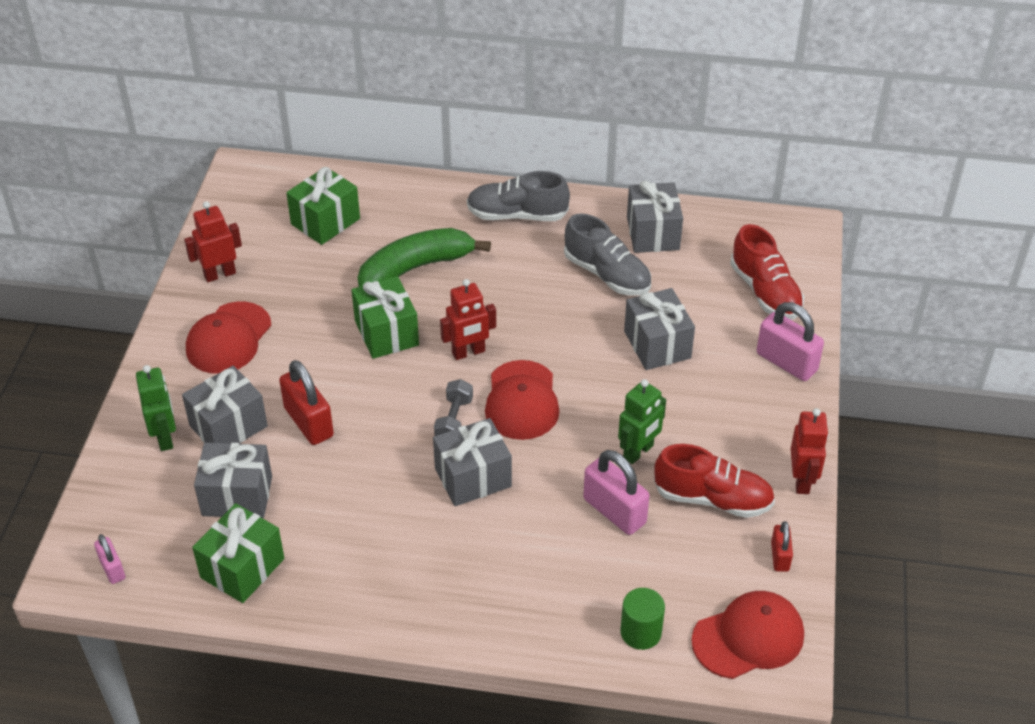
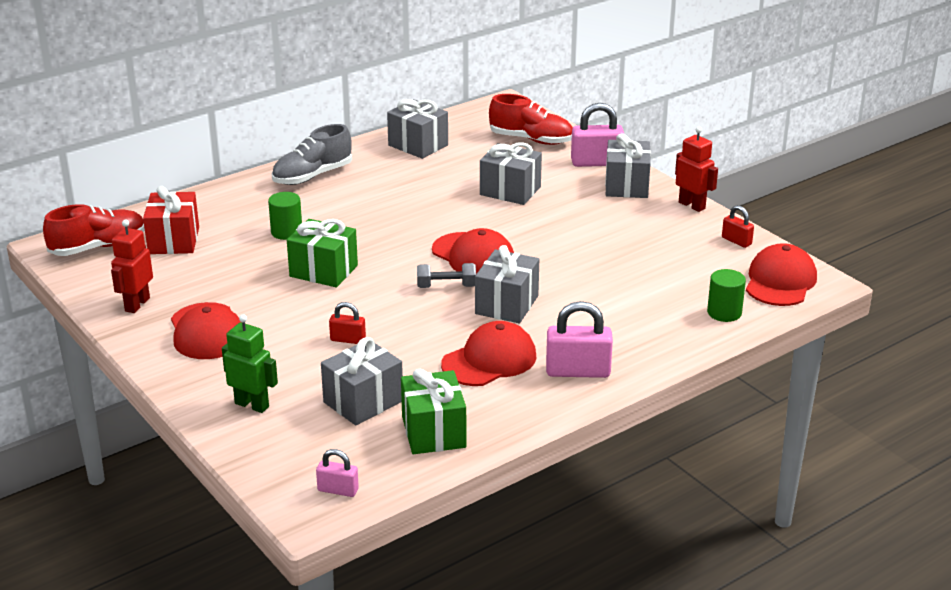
camera: 45 degrees left, 15 degrees down
grey gift [182,366,268,443] -> grey gift moved to [605,133,651,198]
red padlock [279,360,334,445] -> red padlock [329,302,366,344], size x0.56
green gift [286,167,360,245] -> red gift [143,186,199,254]
green banana [358,228,491,287] -> green cylinder [268,192,302,240]
grey dumbbell [434,379,473,436] -> grey dumbbell turned 60 degrees counterclockwise [417,263,476,288]
red robot [440,279,496,360] -> none
grey shoe [564,214,651,296] -> none
pink padlock [583,450,650,535] -> pink padlock moved to [546,301,613,378]
green robot [618,379,666,464] -> none
red shoe [654,444,775,518] -> red shoe moved to [43,204,145,256]
none -> red cap [441,321,537,386]

